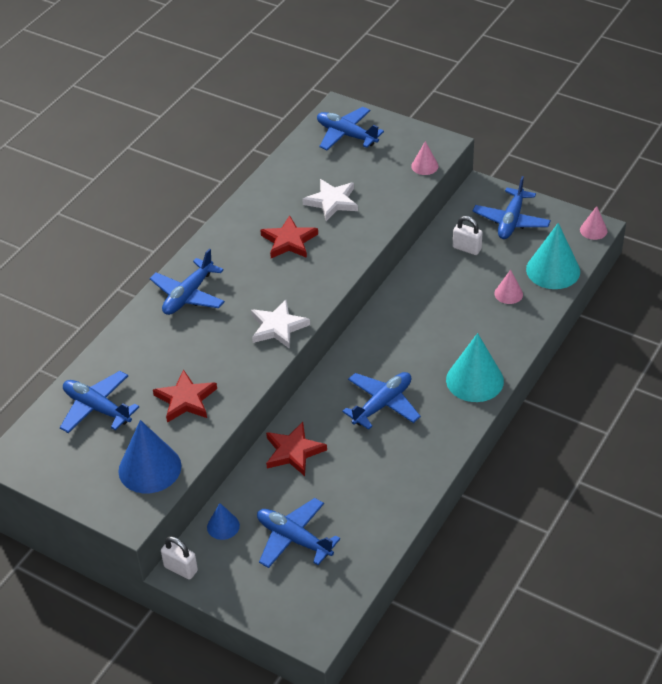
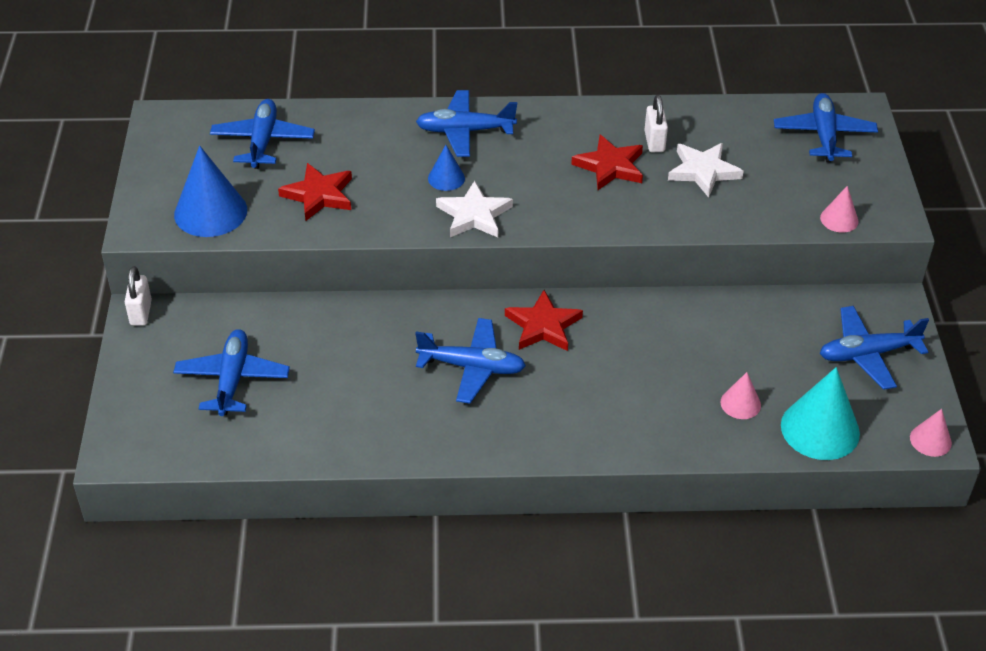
camera: 55 degrees right, 0 degrees up
blue cone [207,503,240,540] -> blue cone moved to [428,145,465,191]
red star [266,422,327,476] -> red star moved to [505,290,583,351]
turquoise cone [446,333,504,402] -> none
white padlock [453,216,483,255] -> white padlock moved to [644,95,668,152]

